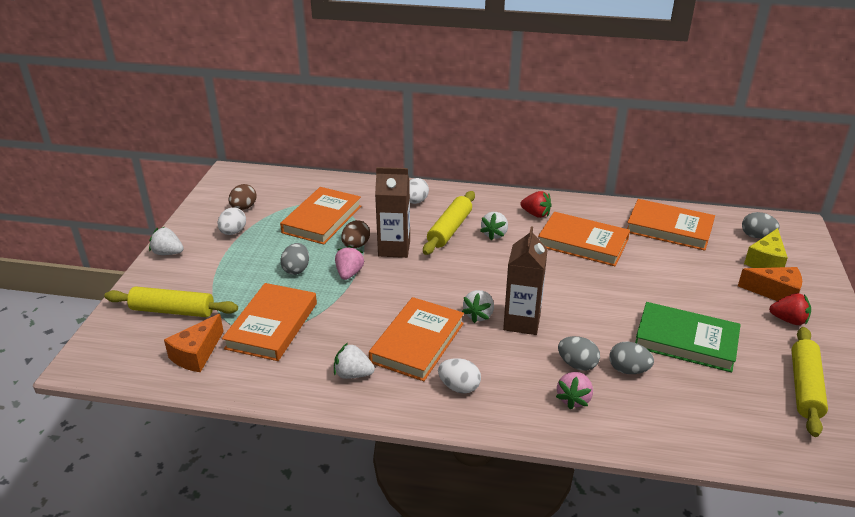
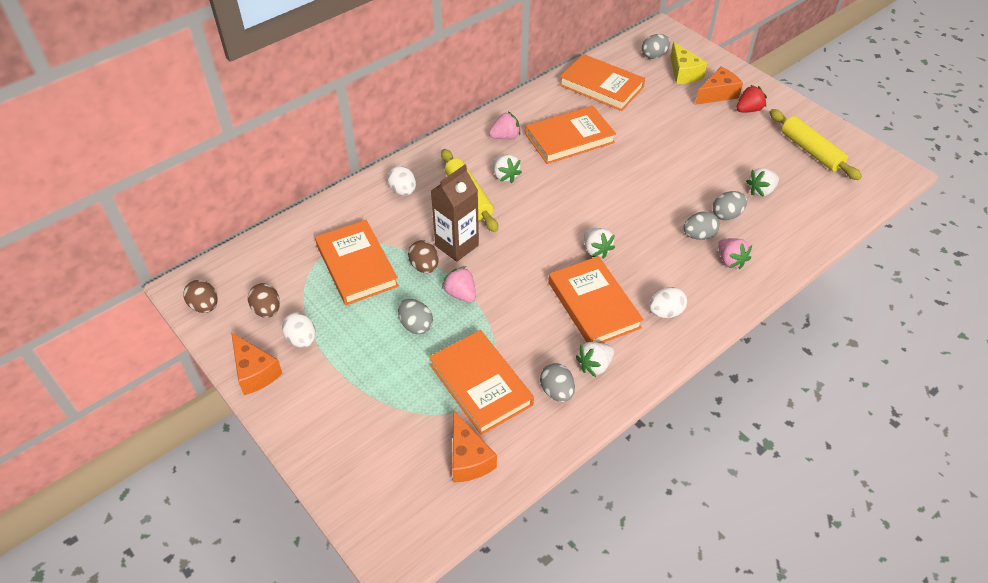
camera: 50 degrees left, 15 degrees up
yellow rolling pin [104,287,238,317] -> none
white strawberry [149,227,184,255] -> white strawberry moved to [746,168,779,197]
brown carton [503,226,548,335] -> none
red strawberry [520,191,552,218] -> pink strawberry [489,112,520,139]
orange book [627,199,715,251] -> orange book turned 60 degrees clockwise [559,54,645,111]
green book [635,302,741,373] -> none
none -> brown egg [183,280,218,313]
none -> orange cheese [231,332,283,395]
none -> grey egg [540,363,575,402]

